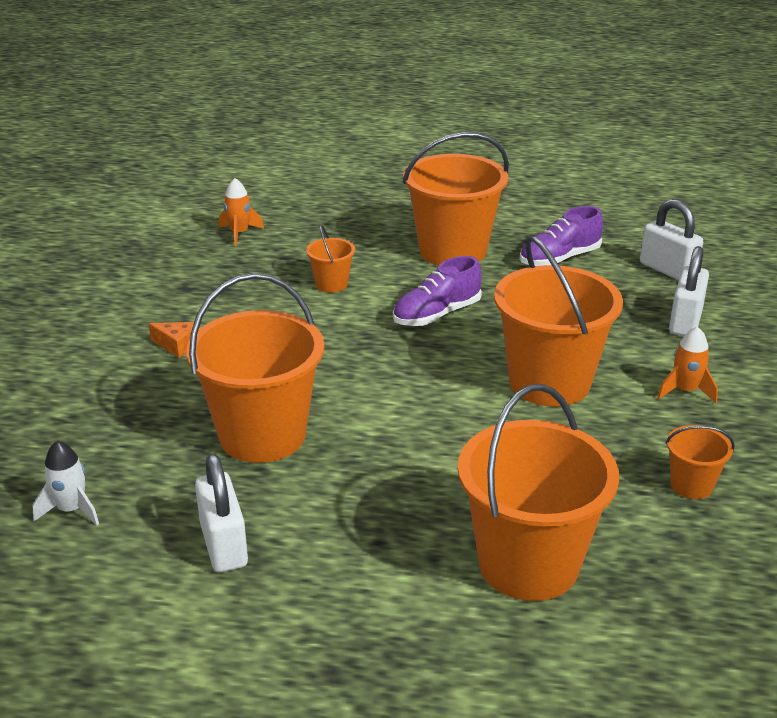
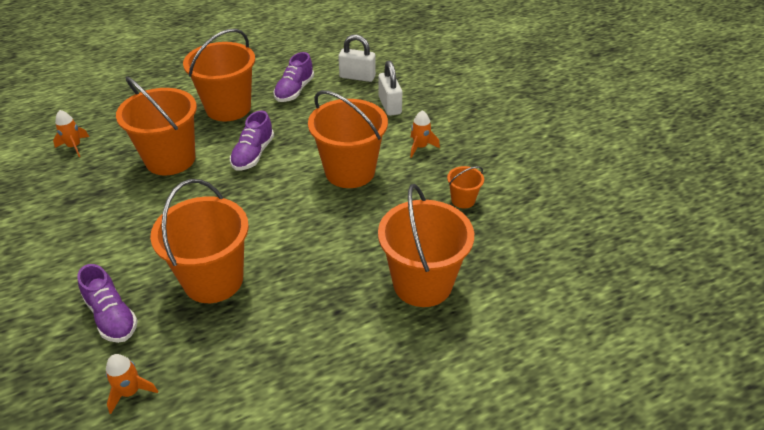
camera: 35 degrees left, 10 degrees up
white rocket [32,440,99,525] -> orange rocket [106,354,158,414]
orange cheese [149,322,194,358] -> none
white padlock [195,454,248,572] -> none
orange bucket [306,225,355,293] -> orange bucket [116,77,197,175], size x2.20
none -> purple shoe [77,264,138,343]

